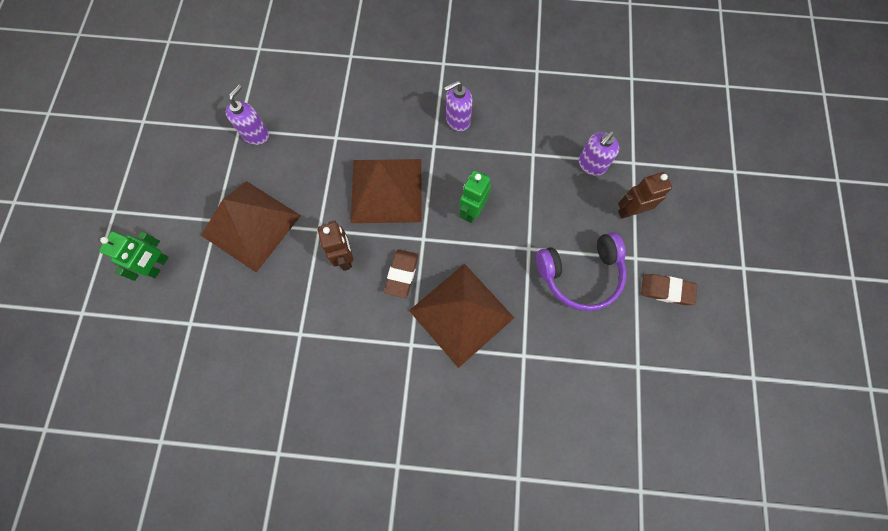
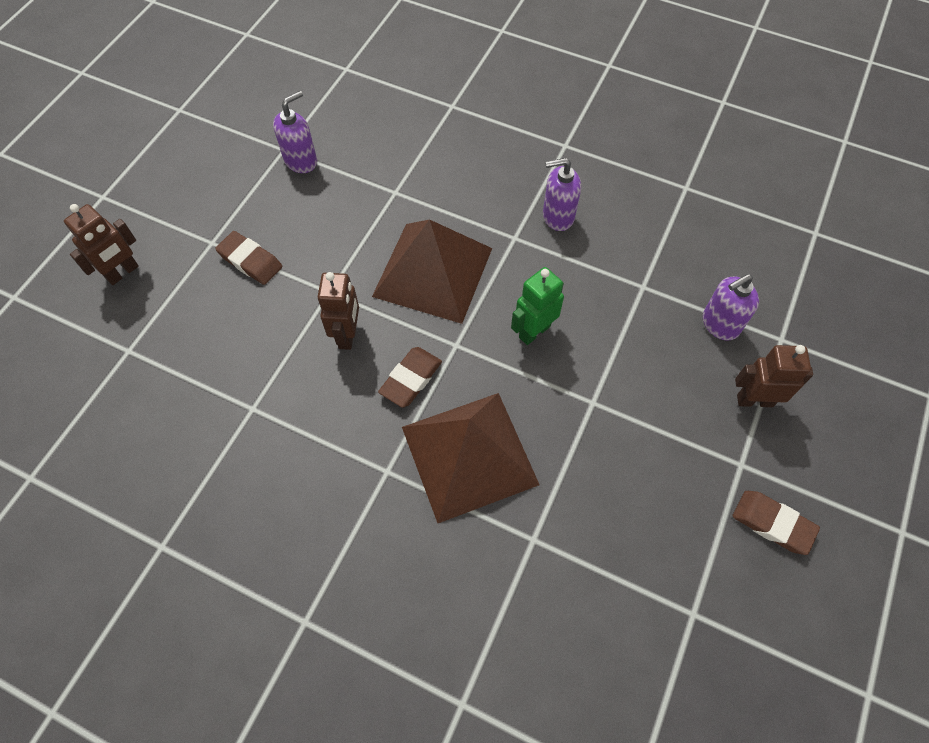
camera: 20 degrees right, 10 degrees down
green robot [99,231,168,281] -> brown robot [64,204,139,285]
brown pyramid [201,181,301,272] -> brown eraser [215,231,282,285]
purple headphones [536,232,627,311] -> none

